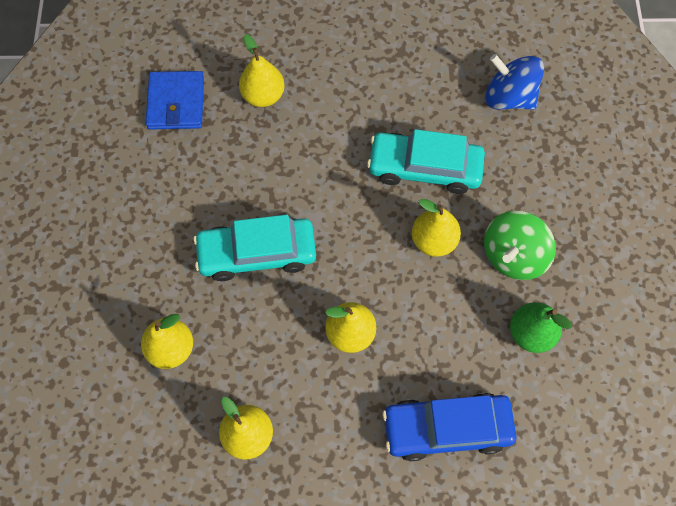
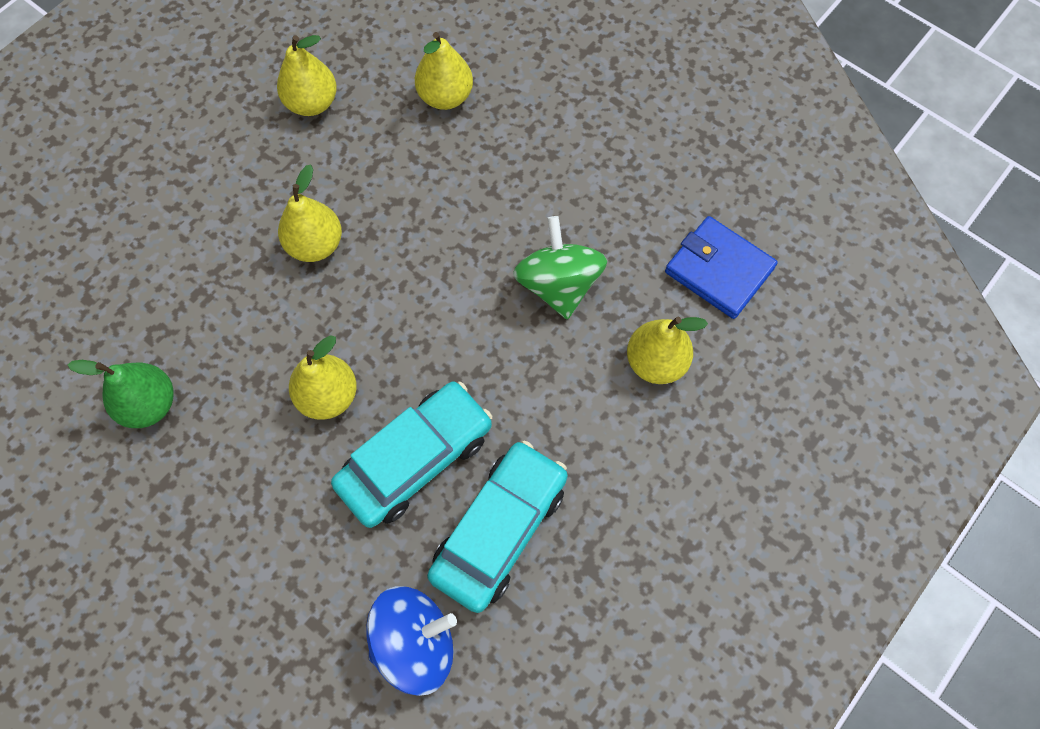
camera: 130 degrees right, 0 degrees up
turquoise car [193,215,316,281] -> turquoise car moved to [427,441,568,613]
blue car [382,393,517,461] -> none
green spinning top [484,211,556,280] -> green spinning top moved to [513,216,607,320]

